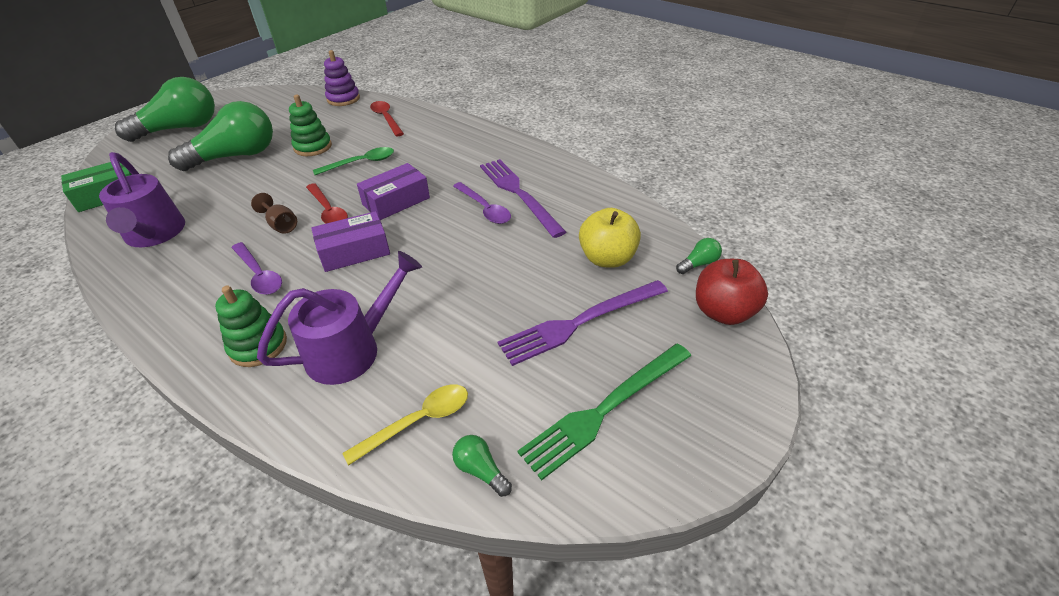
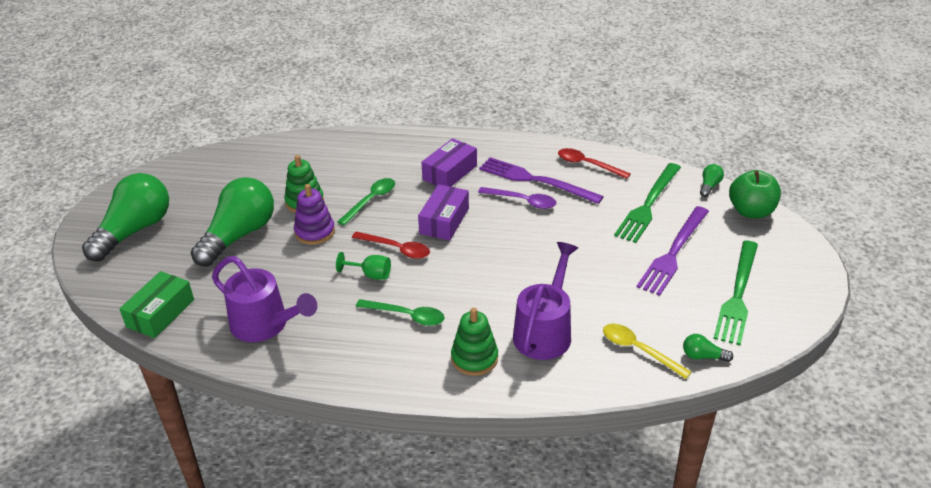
camera: 30 degrees left, 5 degrees down
purple spoon [231,242,282,295] -> green spoon [356,299,445,326]
brown goblet [251,193,297,234] -> green goblet [336,252,391,280]
purple box [311,211,390,272] -> purple box moved to [421,138,477,187]
purple stacking toy [324,50,360,106] -> purple stacking toy moved to [294,184,335,245]
yellow spoon [342,384,468,465] -> yellow spoon turned 75 degrees counterclockwise [603,324,692,379]
red spoon [370,101,404,136] -> red spoon moved to [558,148,631,179]
yellow apple [579,208,641,268] -> green fork [614,163,681,243]
red apple [696,259,768,325] -> green apple [729,170,781,218]

